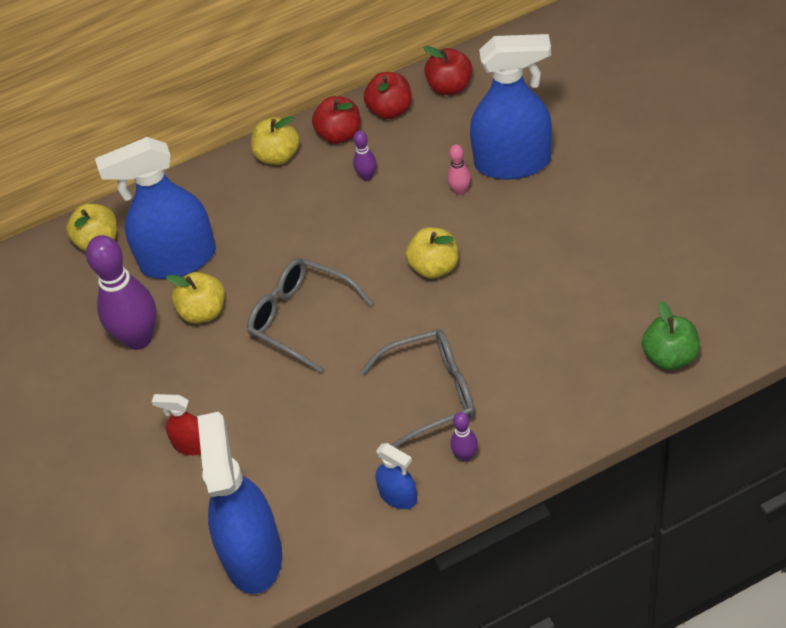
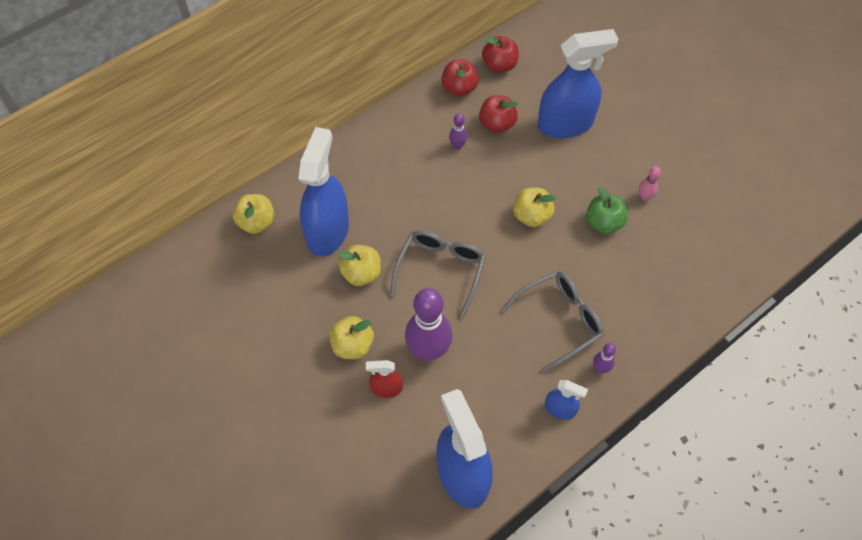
camera: 20 degrees left, 10 degrees up
purple bowling pin [86,235,156,350] -> purple bowling pin moved to [405,288,452,361]
blue spray bottle [95,137,216,279] -> blue spray bottle turned 135 degrees clockwise [298,127,349,257]
grey glasses [247,258,373,373] -> grey glasses turned 90 degrees clockwise [391,230,486,318]
yellow apple [251,116,300,165] -> yellow apple moved to [329,316,374,359]
red apple [312,96,360,144] -> red apple moved to [479,95,518,133]
pink bowling pin [447,144,471,196] -> pink bowling pin moved to [639,166,661,201]
green apple [642,301,700,370] -> green apple moved to [586,185,628,234]

